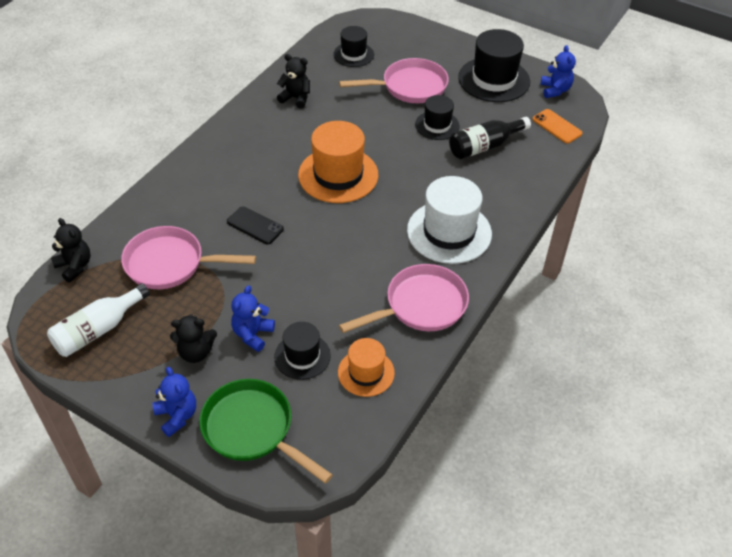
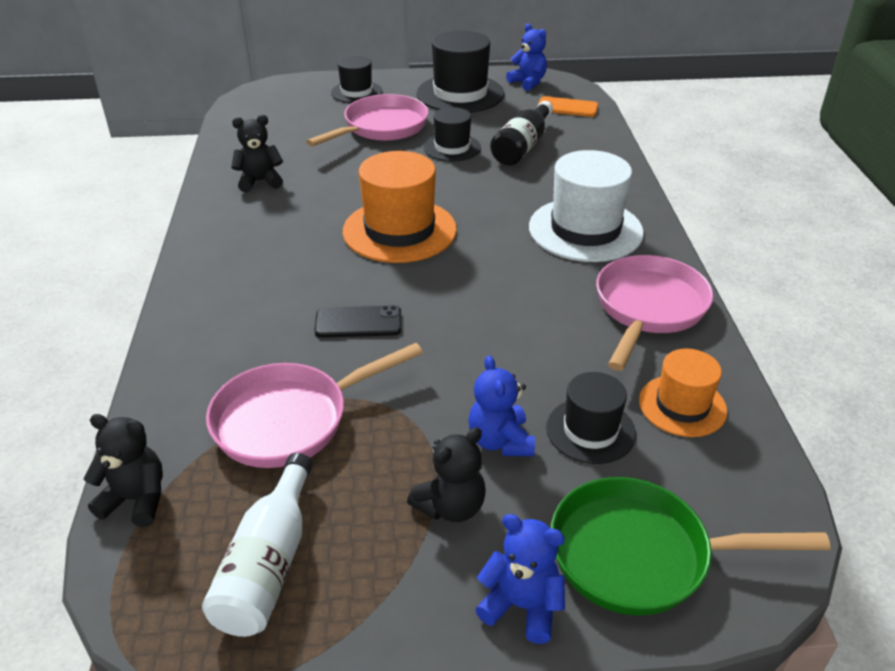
camera: 35 degrees left, 10 degrees down
black hat [333,26,374,67] -> black hat moved to [331,56,382,103]

